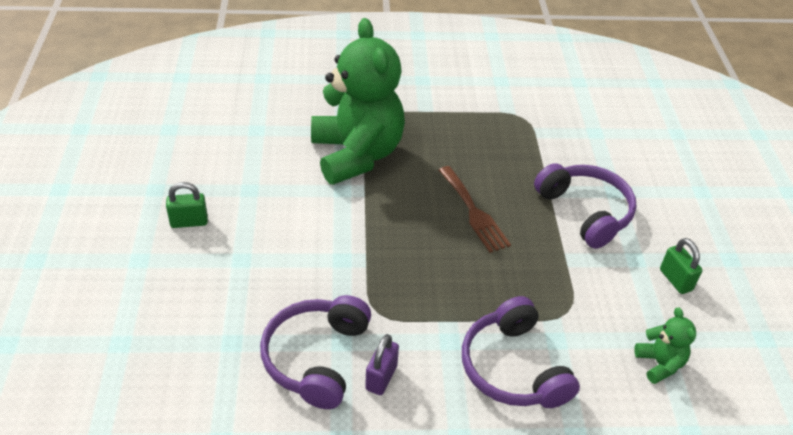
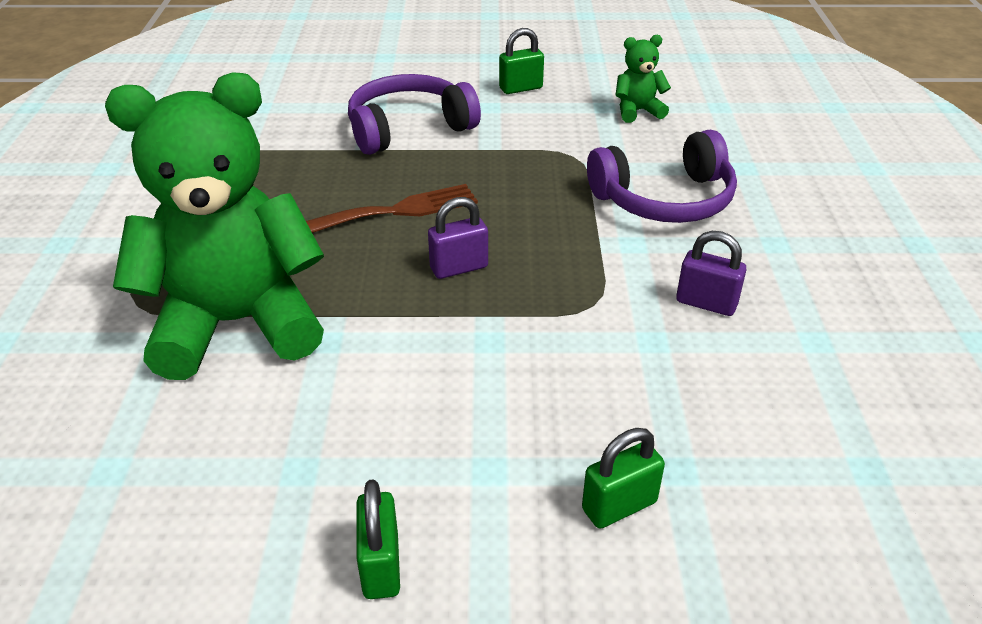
camera: 85 degrees left, 5 degrees down
purple headphones [260,295,371,409] -> none
none -> purple padlock [428,197,488,279]
none -> green padlock [582,428,665,528]

